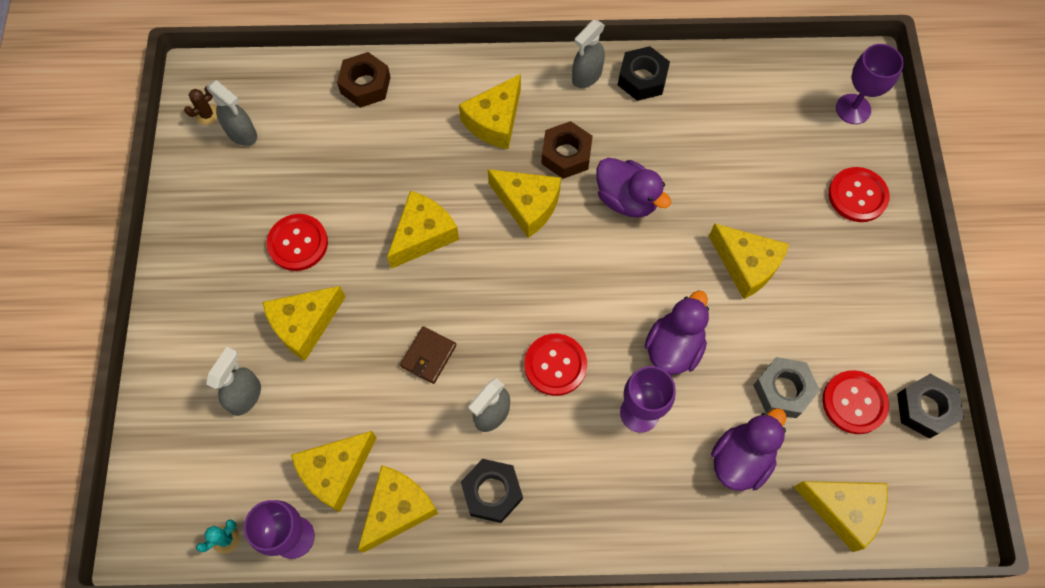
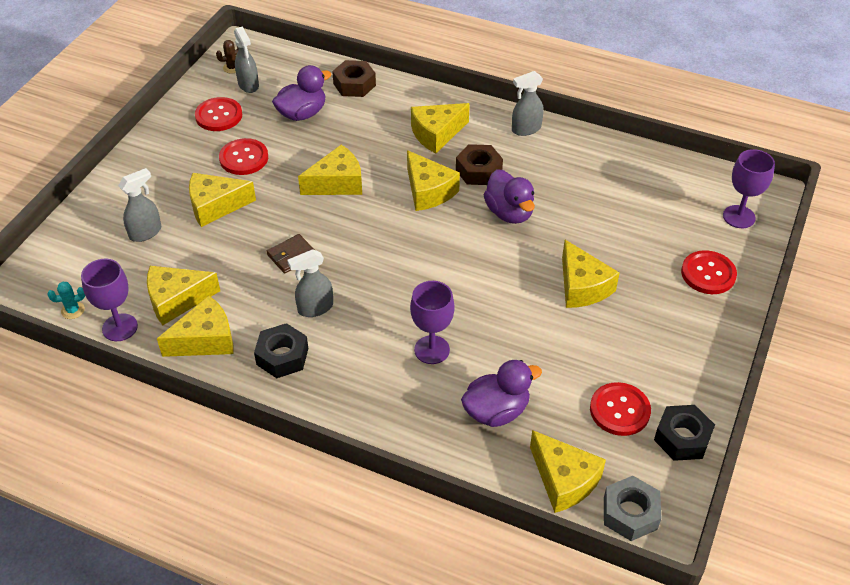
camera: 25 degrees right, 20 degrees down
red button [524,334,587,396] -> red button moved to [195,97,242,131]
black nut [618,46,670,101] -> none
purple duck [645,291,709,375] -> purple duck moved to [272,65,332,121]
grey nut [753,357,820,418] -> grey nut moved to [604,476,662,541]

